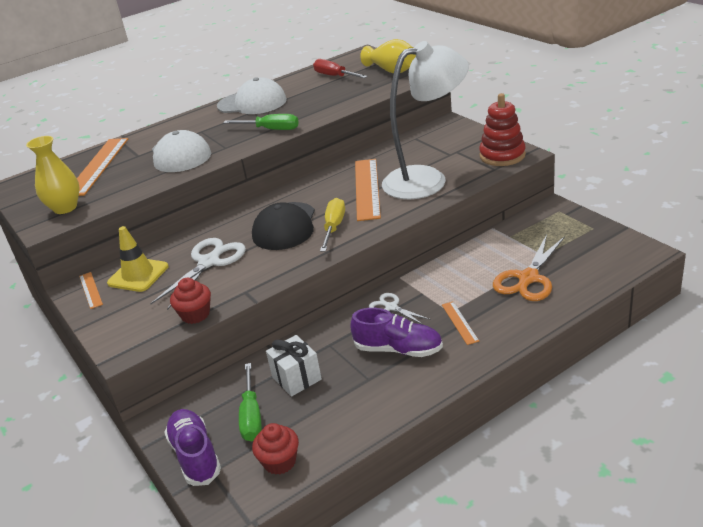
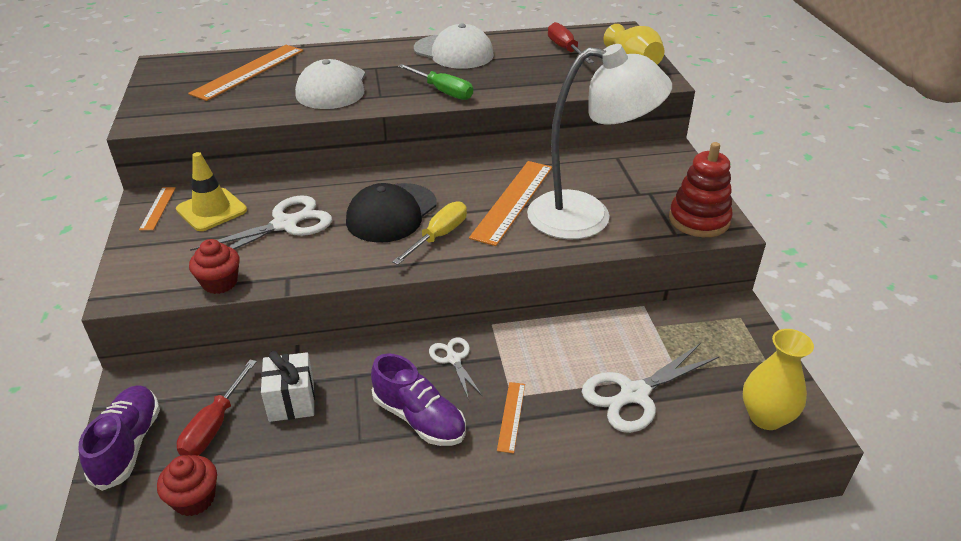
camera: 20 degrees right, 5 degrees up
yellow vase [26,136,80,214] -> yellow vase moved to [743,329,814,430]
green screwdriver [239,363,262,441] -> red screwdriver [177,359,257,456]
orange scissors [493,234,565,301] -> white scissors [582,344,719,433]

